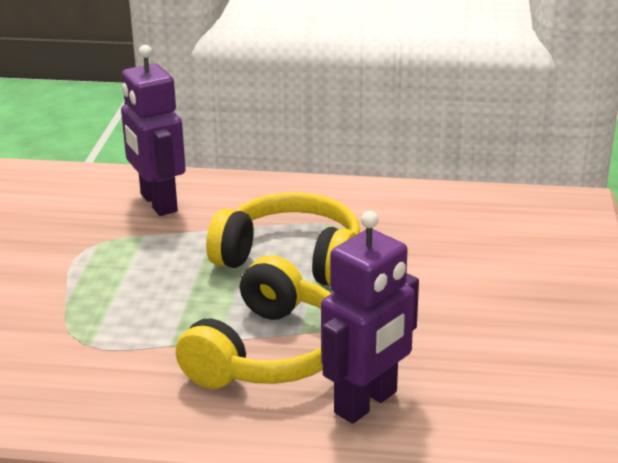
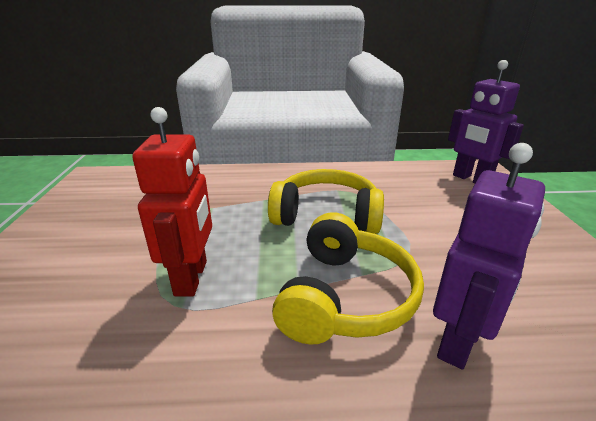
camera: 10 degrees left, 0 degrees up
purple robot [121,45,186,216] -> purple robot moved to [448,60,524,183]
none -> red robot [132,107,212,296]

